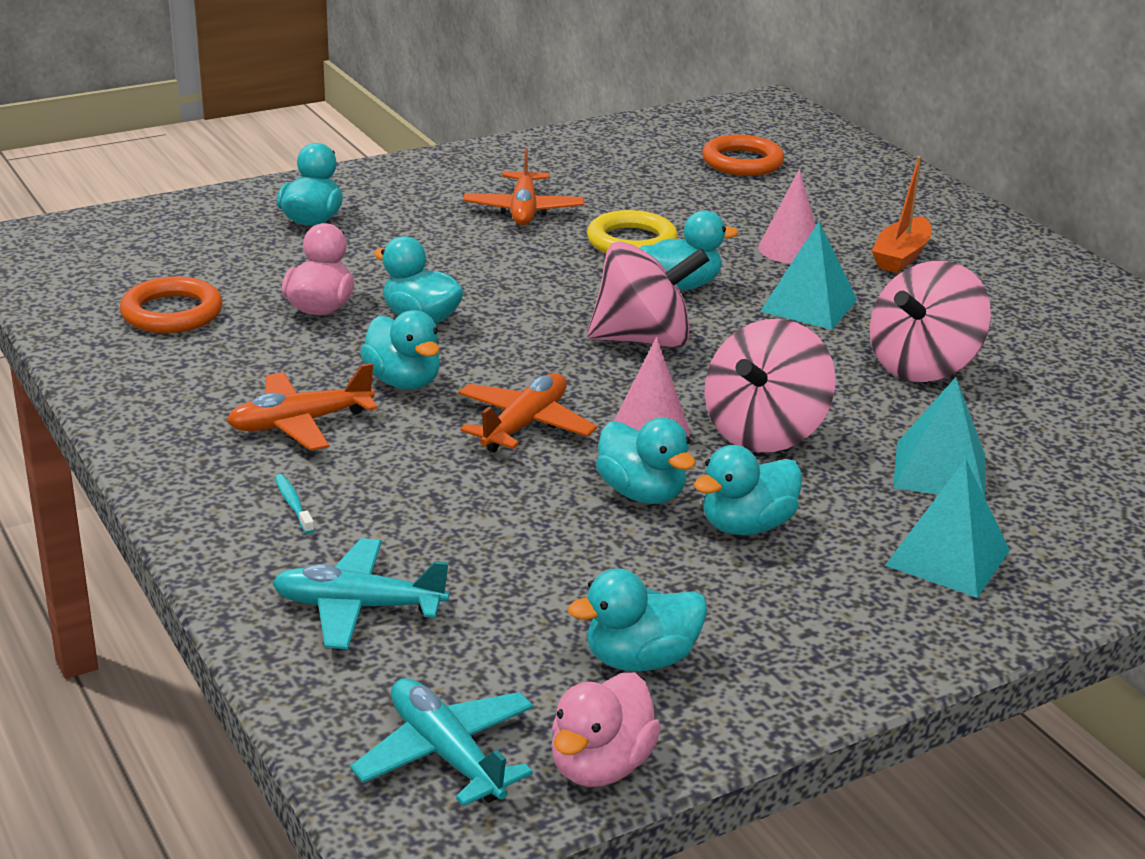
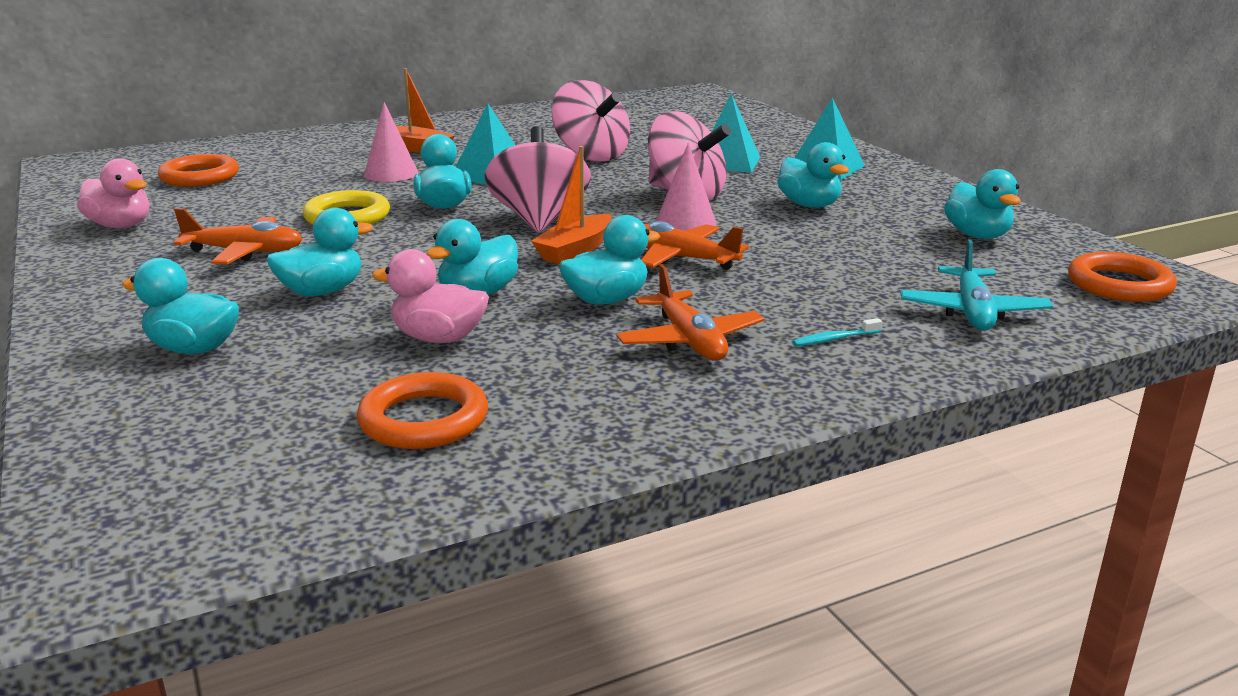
camera: 85 degrees left, 5 degrees down
turquoise plane [350,678,534,806] -> orange ring [1068,252,1177,302]
pink duck [551,673,661,787] -> pink duck moved to [77,158,149,228]
turquoise duck [596,418,696,504] -> turquoise duck moved to [267,208,373,296]
none -> orange boat [531,146,612,264]

